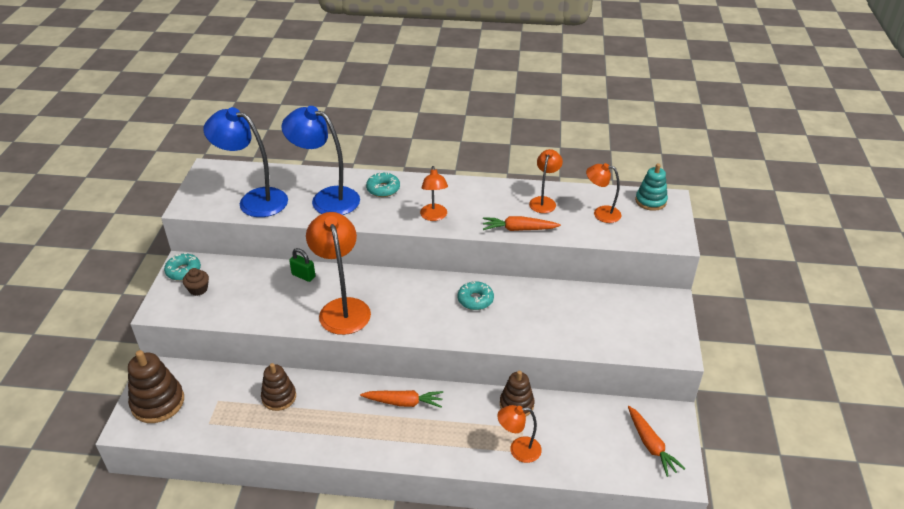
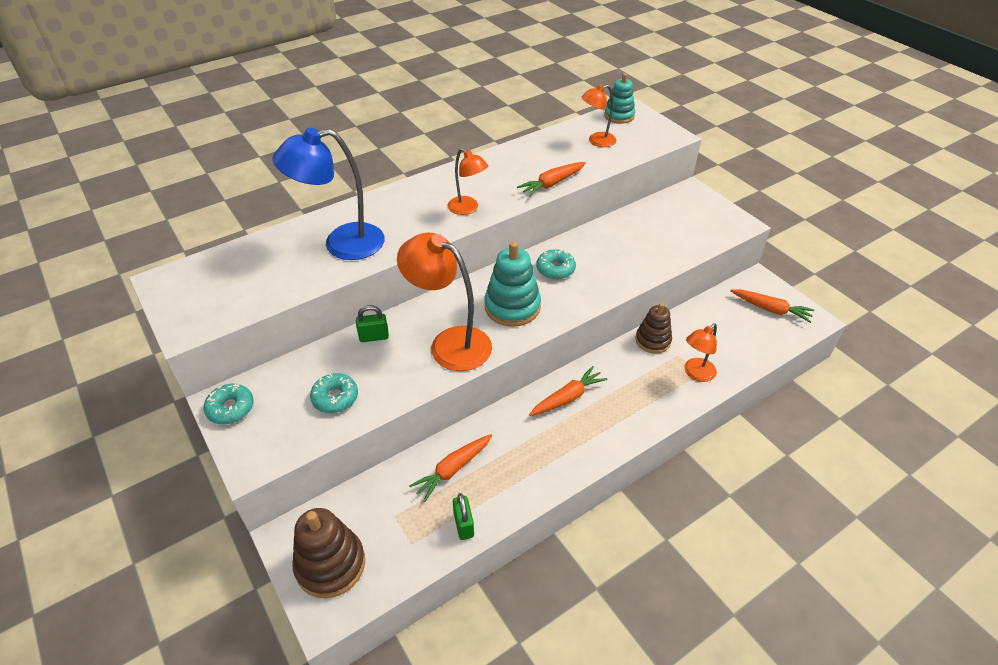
camera: 40 degrees left, 5 degrees up
brown cupcake [183,268,209,296] -> none
blue lamp [203,107,288,217] -> none
brown stacking toy [261,363,296,411] -> orange carrot [409,434,492,502]
turquoise donut [366,172,400,197] -> turquoise donut moved to [310,373,358,413]
orange lamp [529,149,563,213] -> none
none -> green padlock [453,493,474,540]
none -> turquoise stacking toy [484,242,541,327]

